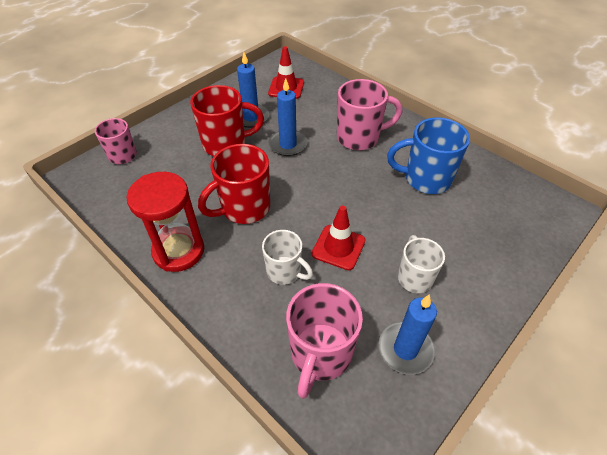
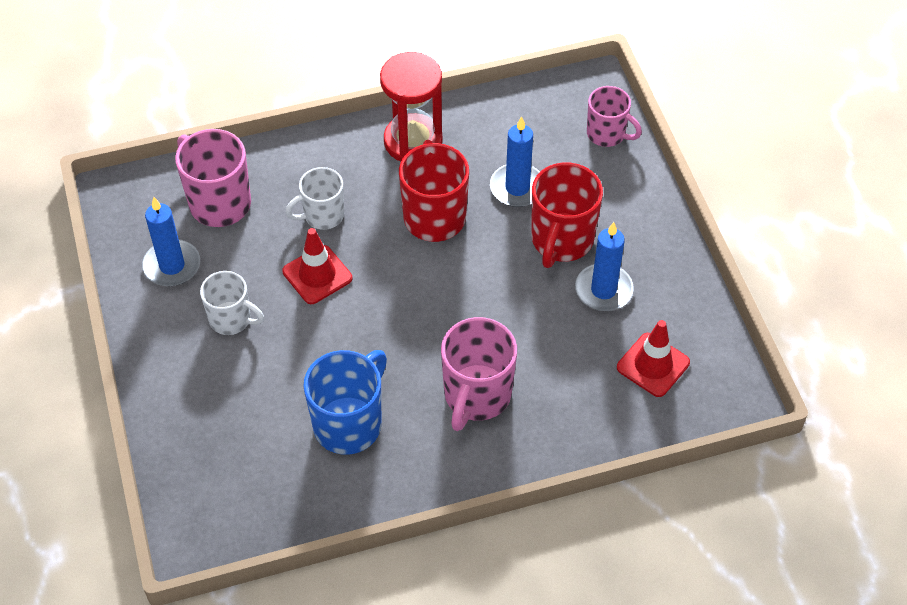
camera: 120 degrees right, 5 degrees up
blue candle [269,78,307,156] -> blue candle moved to [490,116,540,207]

